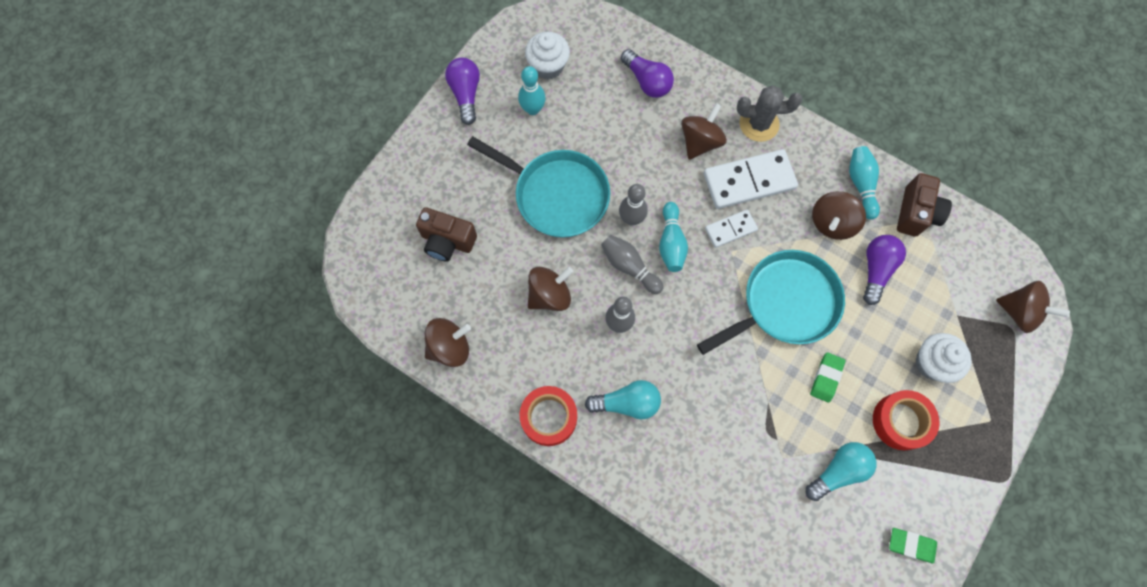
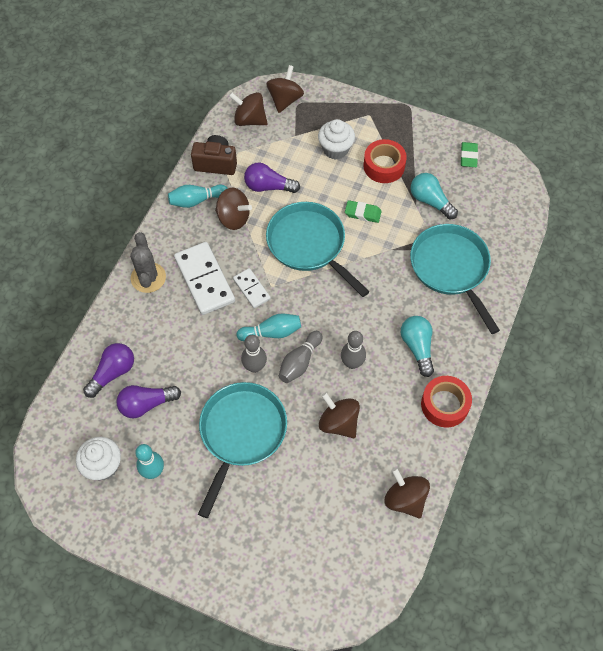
camera: 100 degrees left, 10 degrees down
brown camera [416,207,477,262] -> none
purple light bulb [445,58,480,125] -> purple light bulb moved to [116,385,181,418]
brown spinning top [681,103,727,160] -> brown spinning top moved to [229,92,268,126]
none -> turquoise pan [410,224,500,334]

